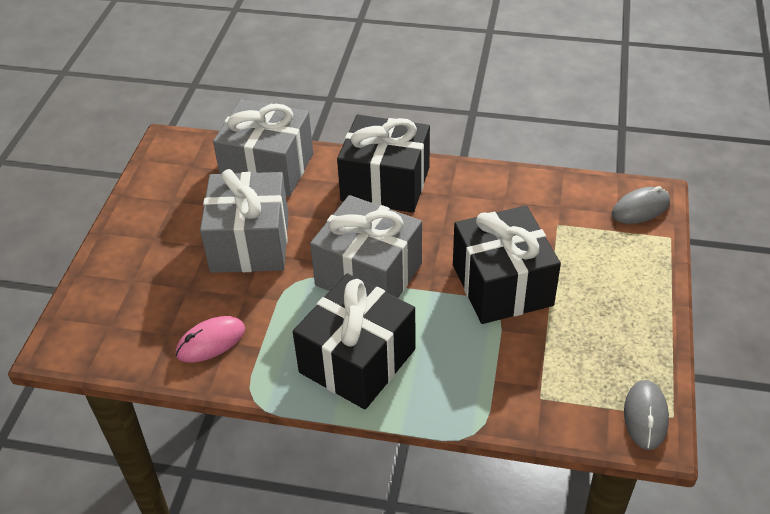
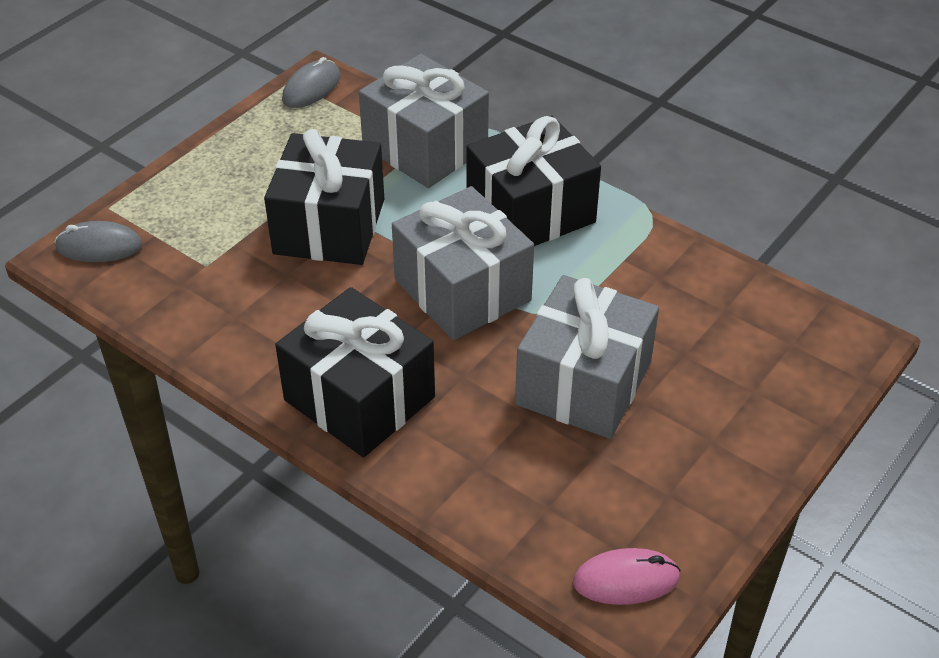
camera: 155 degrees left, 0 degrees up
pink mouse [176,316,245,362] -> pink mouse moved to [573,548,681,605]
grey gift [213,100,313,197] -> grey gift moved to [359,54,489,188]

